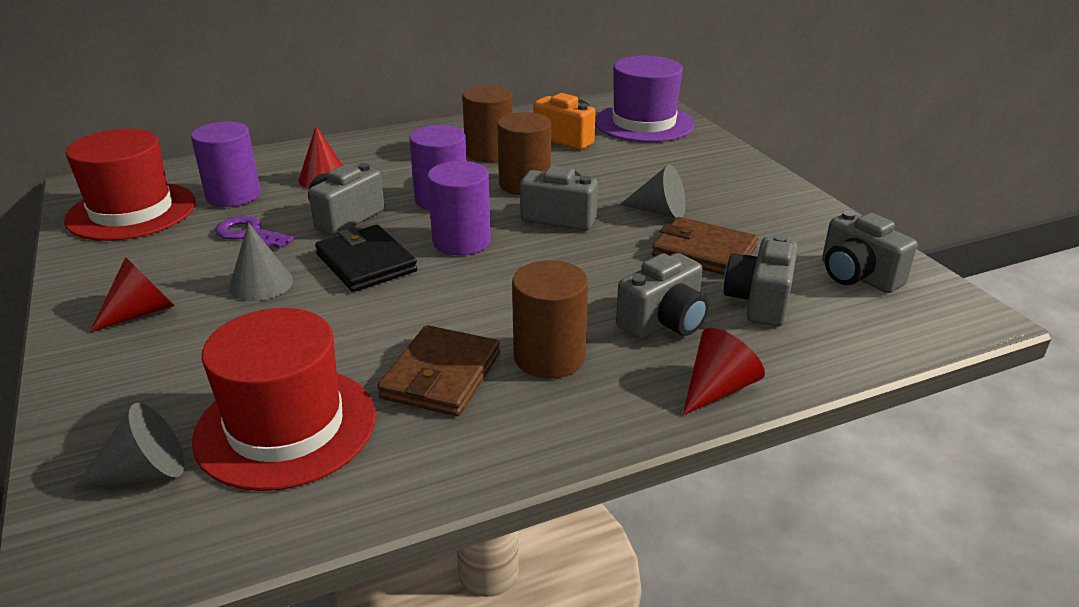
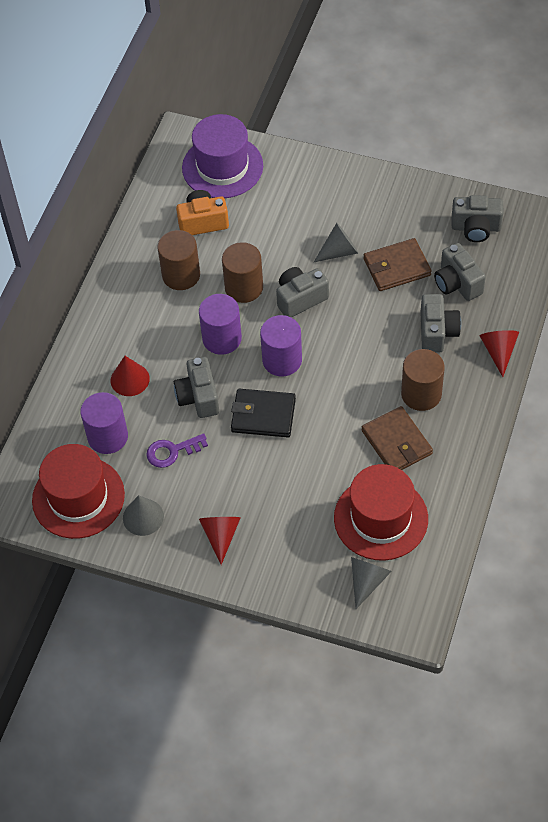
camera: 45 degrees left, 25 degrees up
grey cone [229,223,293,301] -> grey cone moved to [123,495,164,536]

